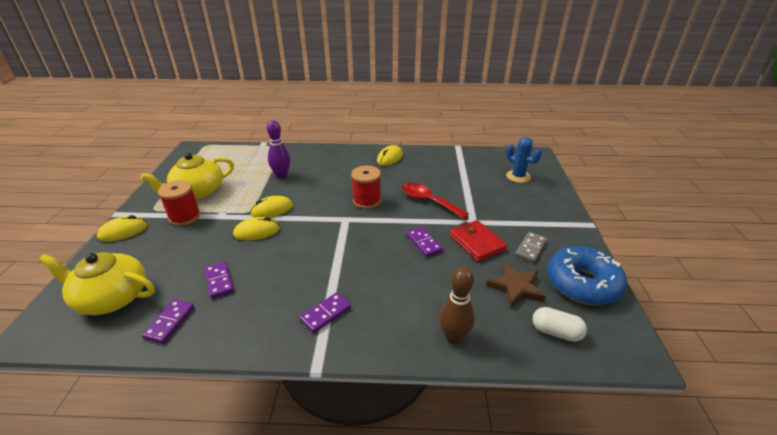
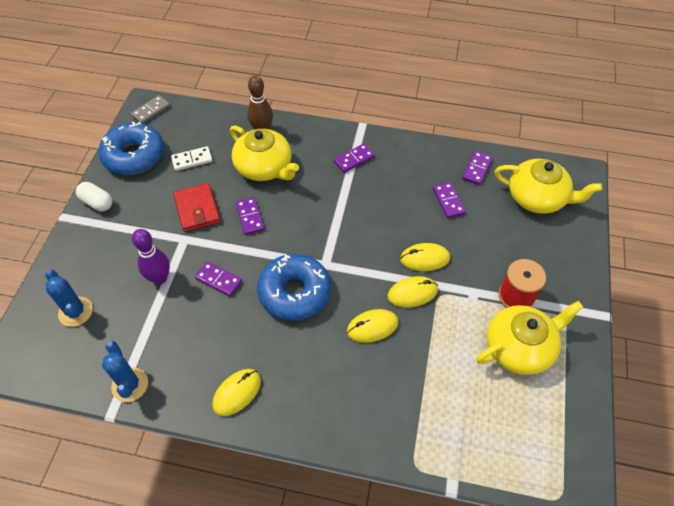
camera: 170 degrees left, 20 degrees up
yellow mouse [97,215,148,242] -> yellow mouse moved to [347,309,399,343]
purple bowling pin [267,120,290,179] -> purple bowling pin moved to [132,229,170,285]
red spool [351,166,381,209] -> blue donut [257,254,331,321]
red spoon [402,183,469,219] -> purple domino [195,261,242,297]
brown star [486,262,546,308] -> white domino [171,146,213,171]
grey domino [515,232,547,263] -> grey domino moved to [131,95,170,124]
white capsule [532,307,587,342] -> white capsule moved to [76,182,113,211]
none -> blue cactus [102,341,148,402]
none -> yellow teapot [230,125,299,181]

